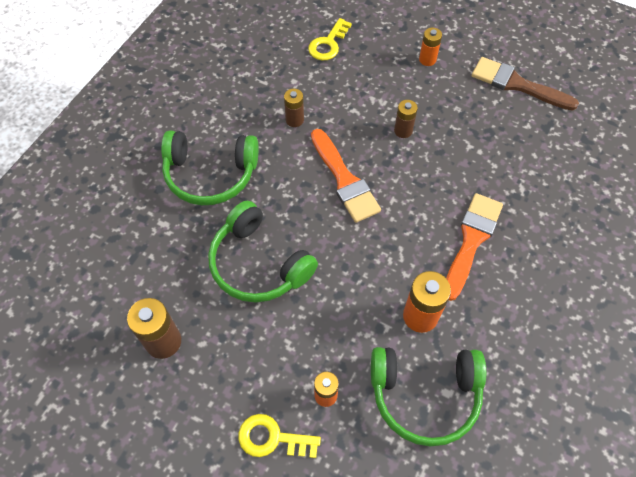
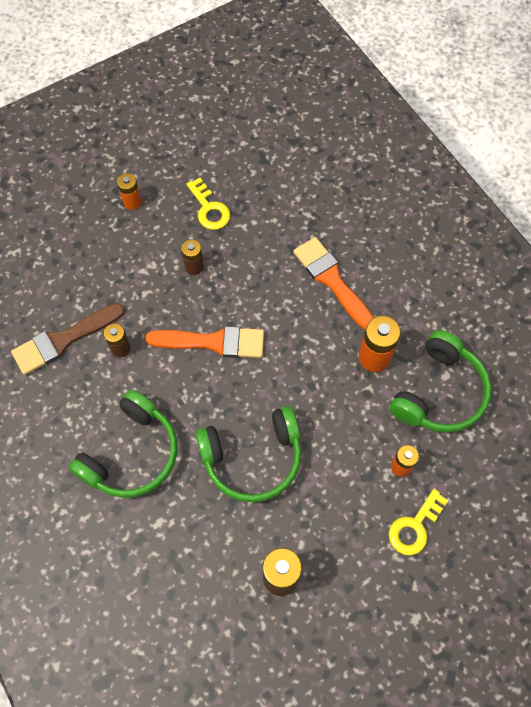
camera: 60 degrees left, 5 degrees up
yellow key [308,18,352,60] -> yellow key moved to [186,178,231,230]
brown brush [472,57,579,111] -> brown brush moved to [11,303,125,375]

